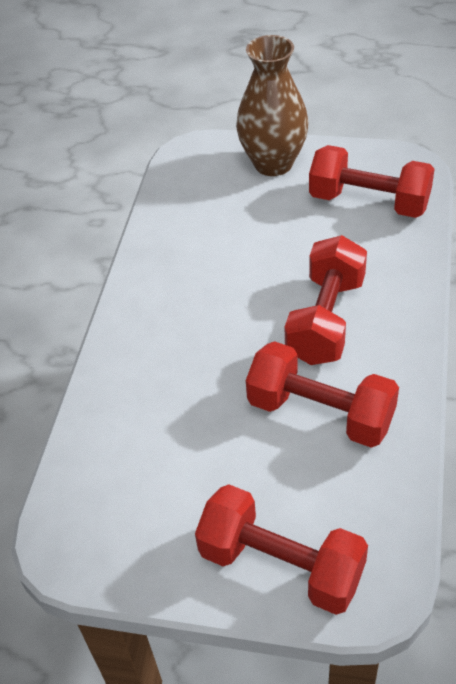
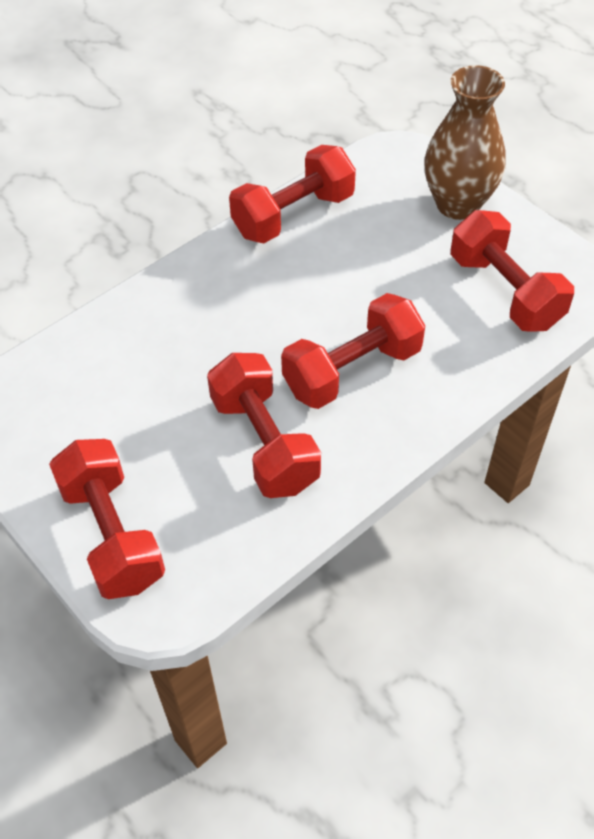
camera: 35 degrees right, 5 degrees up
none -> red dumbbell [229,145,356,243]

